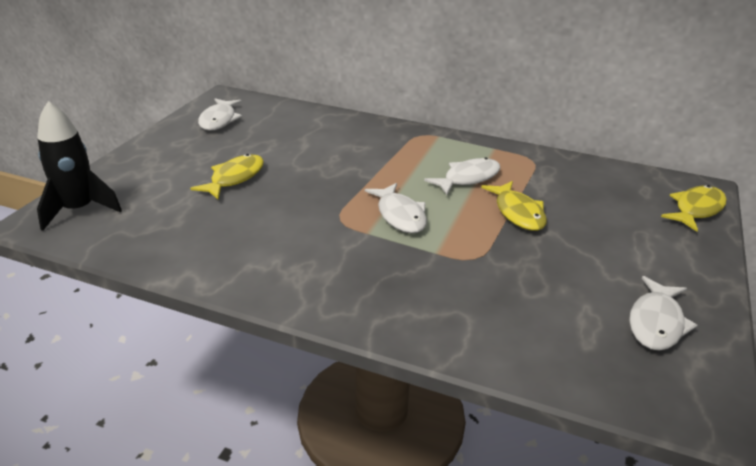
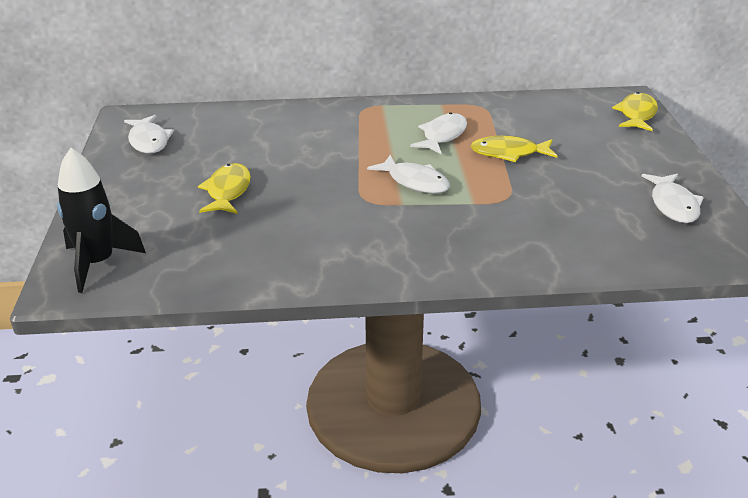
camera: 25 degrees left, 0 degrees up
yellow fish [481,181,547,231] -> yellow fish turned 135 degrees clockwise [471,136,557,162]

